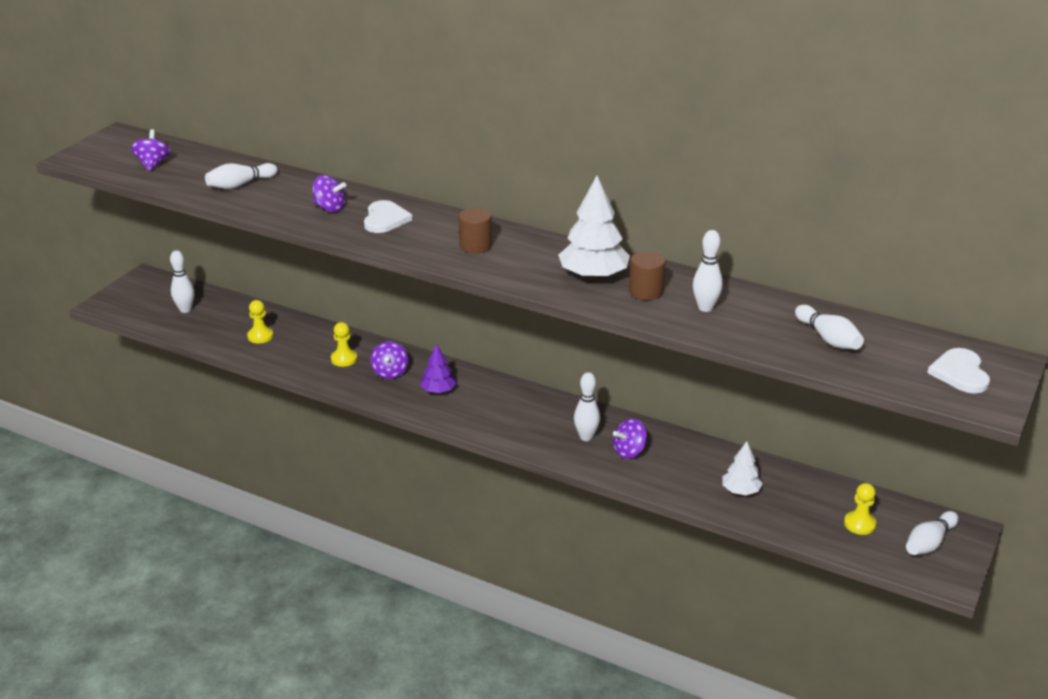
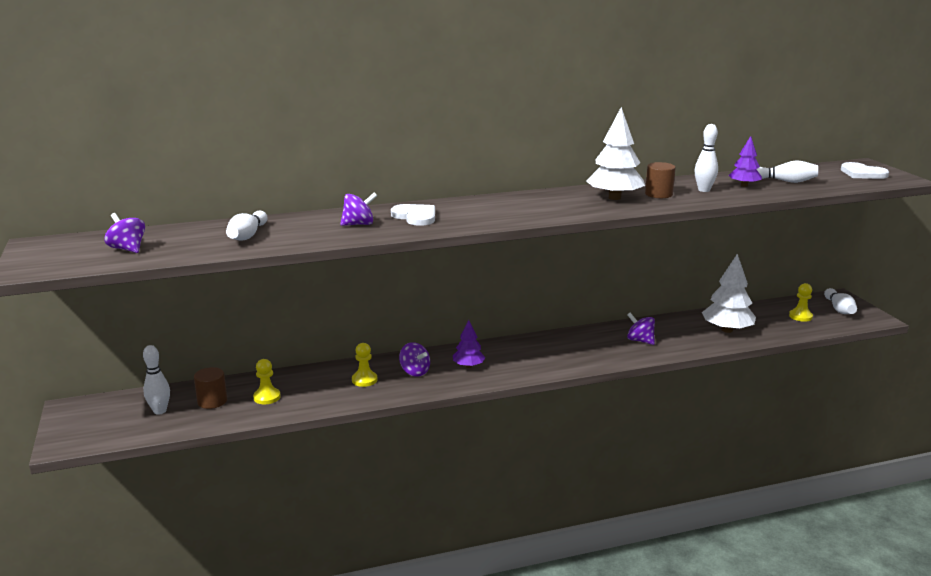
camera: 45 degrees left, 10 degrees down
brown cylinder [458,208,492,254] -> brown cylinder moved to [194,367,227,409]
white bowling pin [574,372,600,441] -> none
purple spinning top [613,419,647,459] -> purple spinning top turned 120 degrees clockwise [627,313,655,345]
white tree [723,441,763,495] -> white tree [702,254,756,333], size x1.72
none -> purple tree [728,136,762,187]

